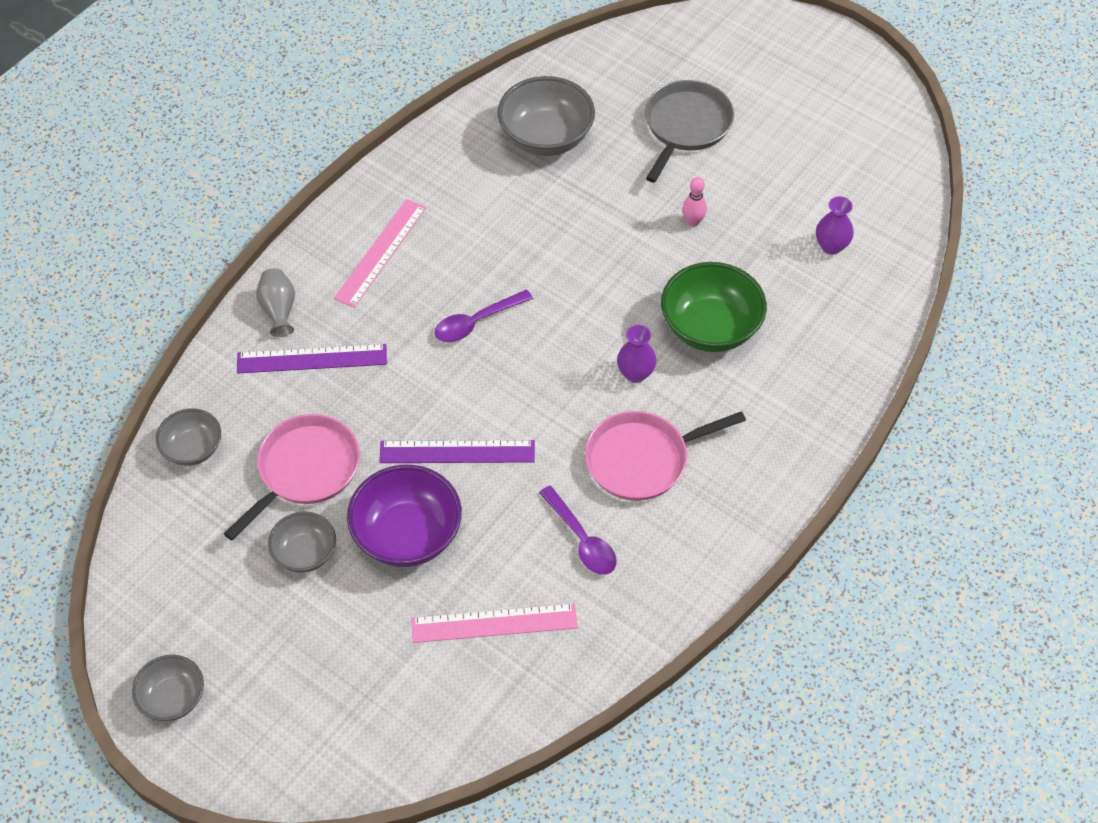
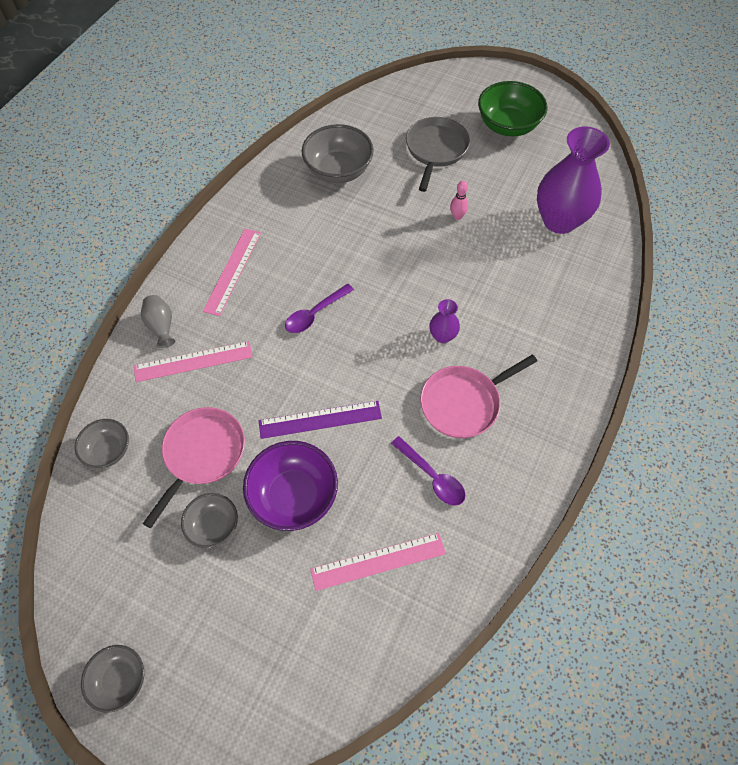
camera: 10 degrees left, 5 degrees up
purple ruler [237,344,387,374] -> pink ruler [134,341,253,382]
green bowl [661,262,767,352] -> green bowl moved to [478,81,548,136]
purple vase [816,196,854,255] -> purple vase [537,127,610,234], size x2.21

